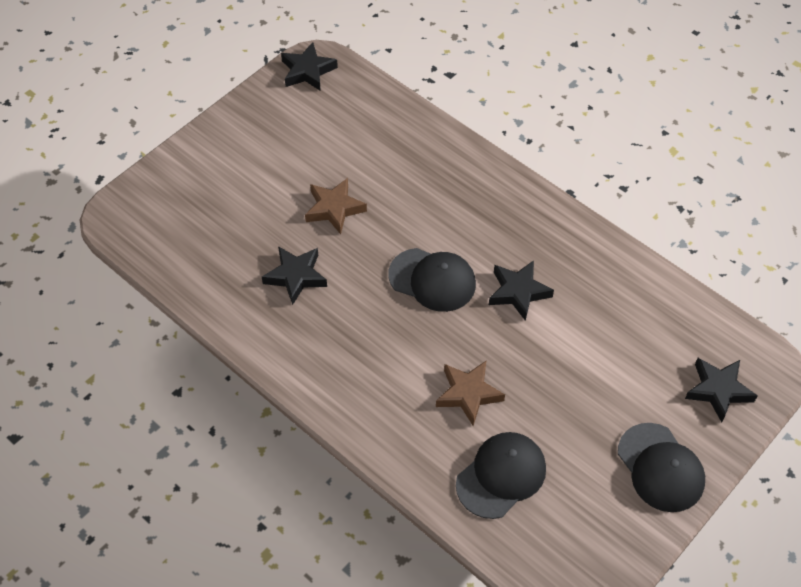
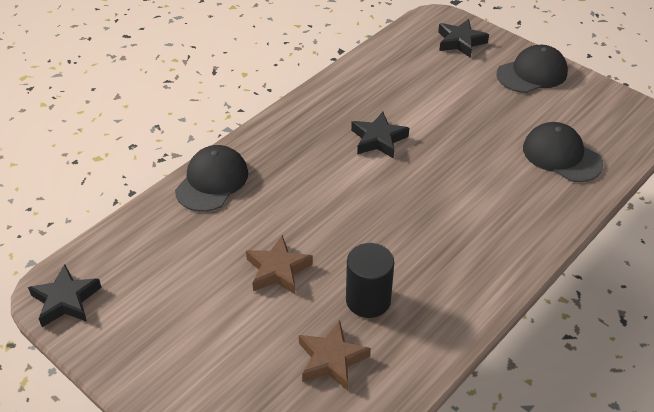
camera: 90 degrees left, 10 degrees down
black star [262,246,327,305] -> black cylinder [346,243,394,318]
black cap [388,248,476,312] -> black cap moved to [175,145,248,212]
brown star [436,361,505,426] -> brown star moved to [299,321,371,391]

